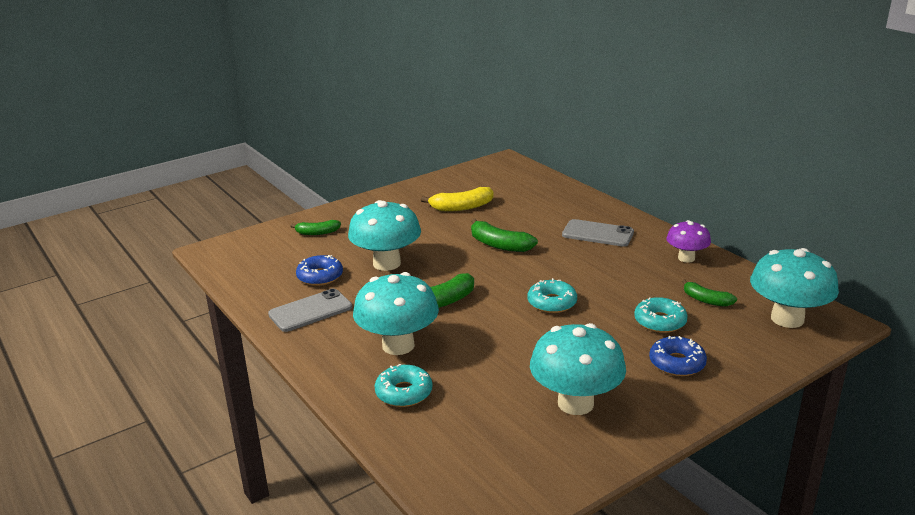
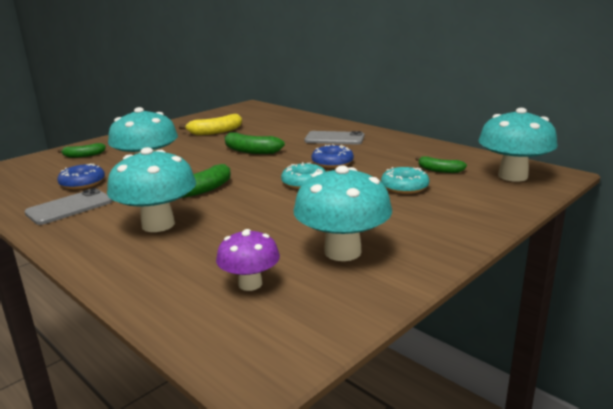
camera: 10 degrees left, 5 degrees down
turquoise donut [375,364,432,407] -> none
blue donut [649,336,707,376] -> blue donut moved to [312,144,354,168]
purple mushroom [666,220,711,263] -> purple mushroom moved to [216,229,280,291]

